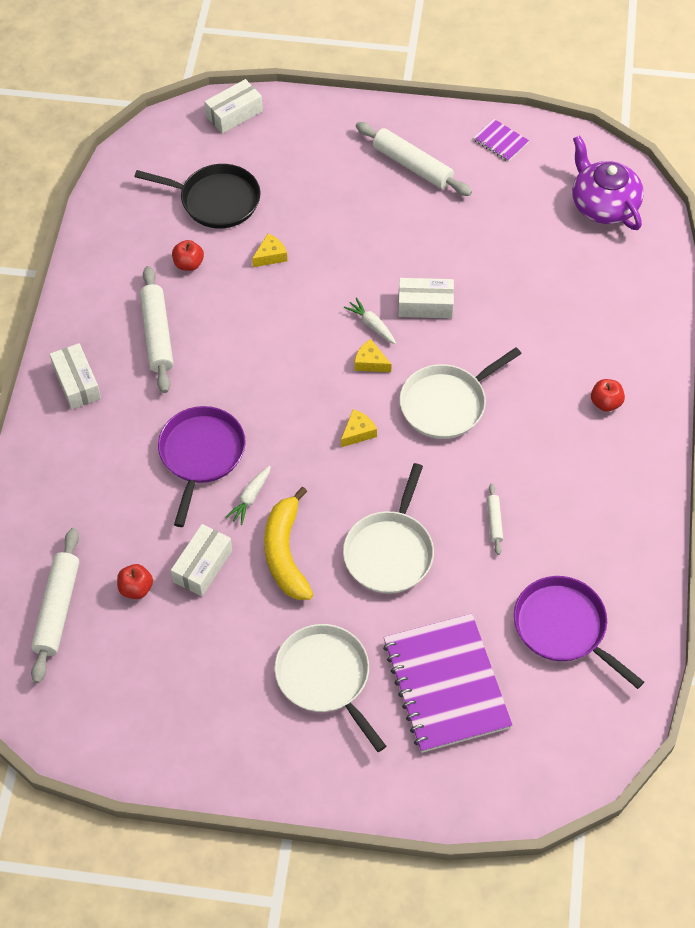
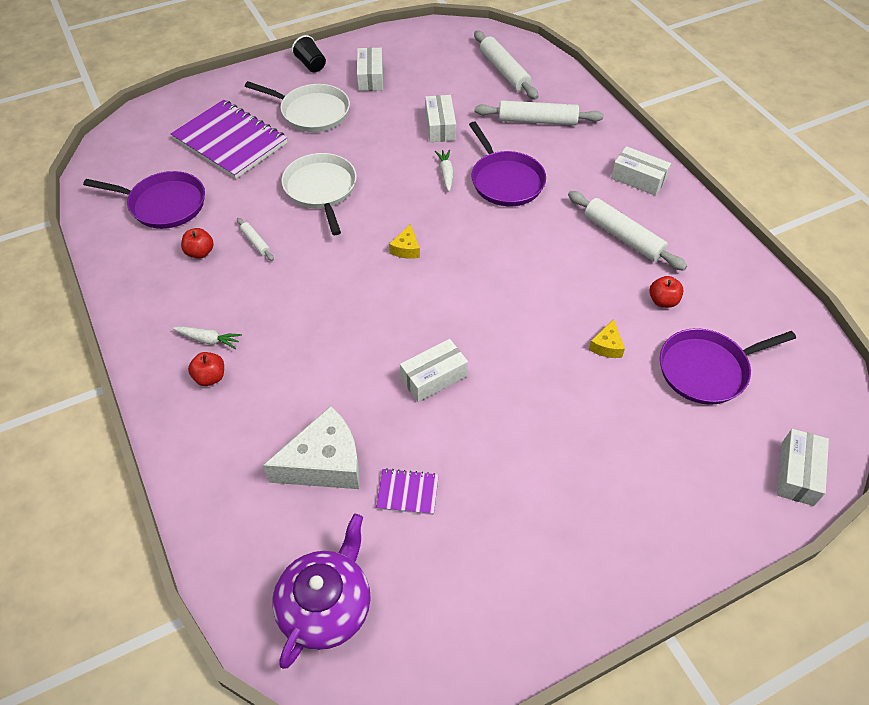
camera: 145 degrees right, 5 degrees down
red apple [117,564,153,599] -> red apple moved to [181,228,214,259]
black pan [134,164,261,228] -> purple pan [660,328,796,405]
yellow banana [264,487,313,600] -> none
white carrot [344,297,396,344] -> white carrot moved to [173,326,242,349]
yellow cheese [354,339,392,372] -> none
white rolling pin [356,122,472,196] -> white rolling pin moved to [474,100,604,125]
white pan [399,347,522,439] -> none
purple notebook [473,119,529,162] -> purple notebook moved to [376,468,439,515]
purple teapot [572,136,644,230] -> purple teapot turned 90 degrees counterclockwise [273,514,371,669]
none -> white cheese [263,406,360,489]
none -> black cup [292,35,326,72]
none -> white box [357,48,383,91]

